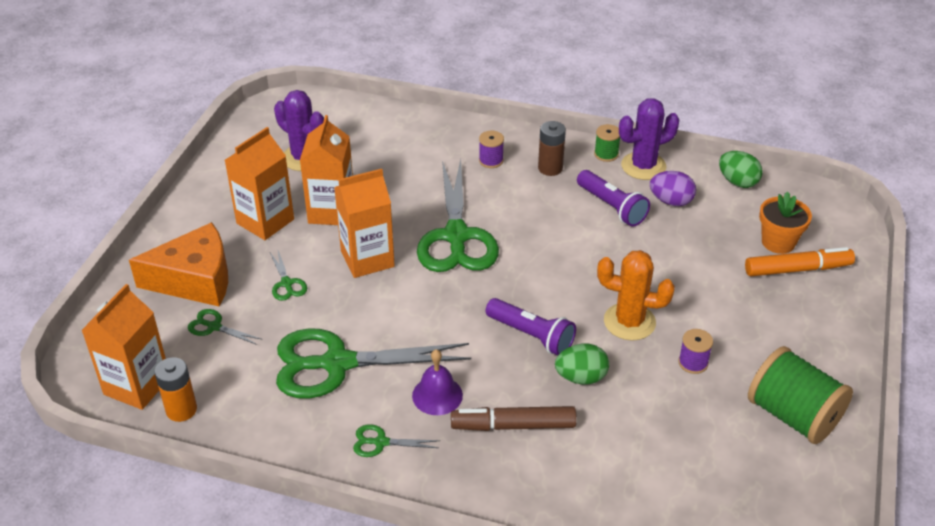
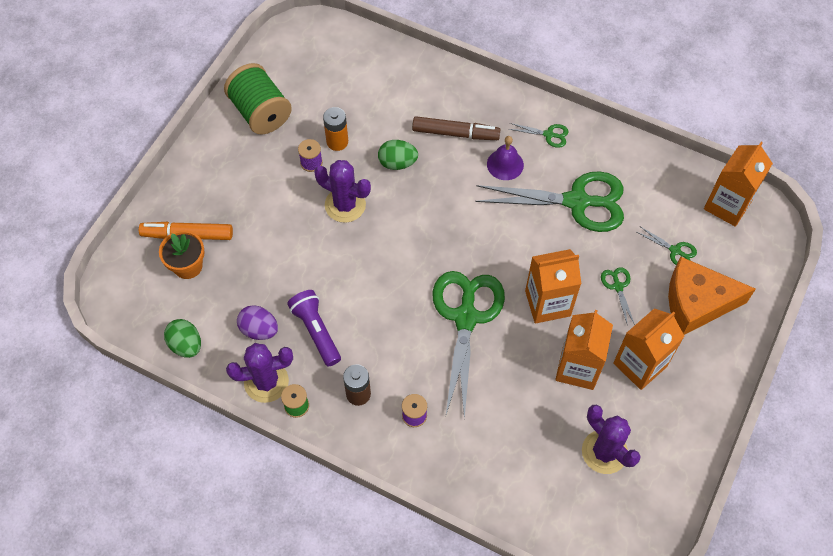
camera: 170 degrees left, 20 degrees up
orange battery [155,357,197,422] -> orange battery moved to [323,107,348,151]
purple flashlight [485,298,576,355] -> none
orange cactus [597,250,675,341] -> purple cactus [314,160,371,223]

